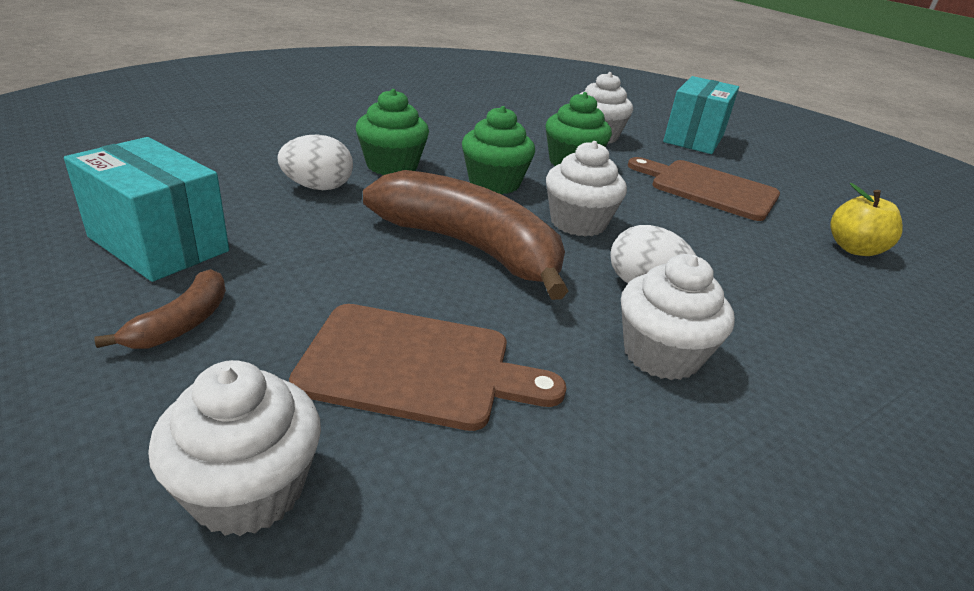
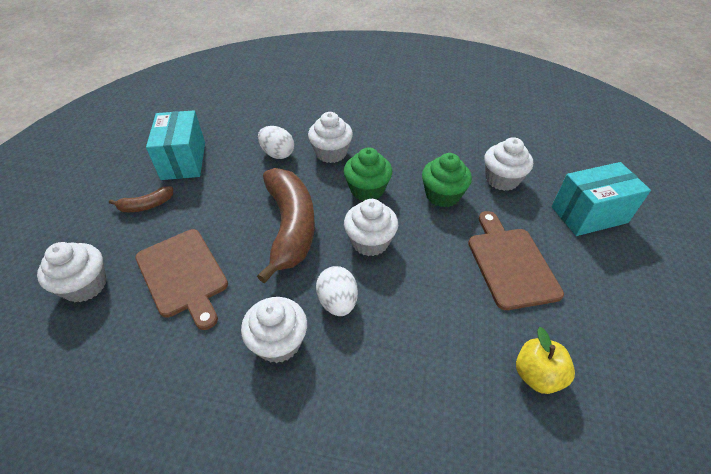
camera: 50 degrees right, 15 degrees up
green cupcake [356,89,429,175] -> white cupcake [308,112,353,163]

